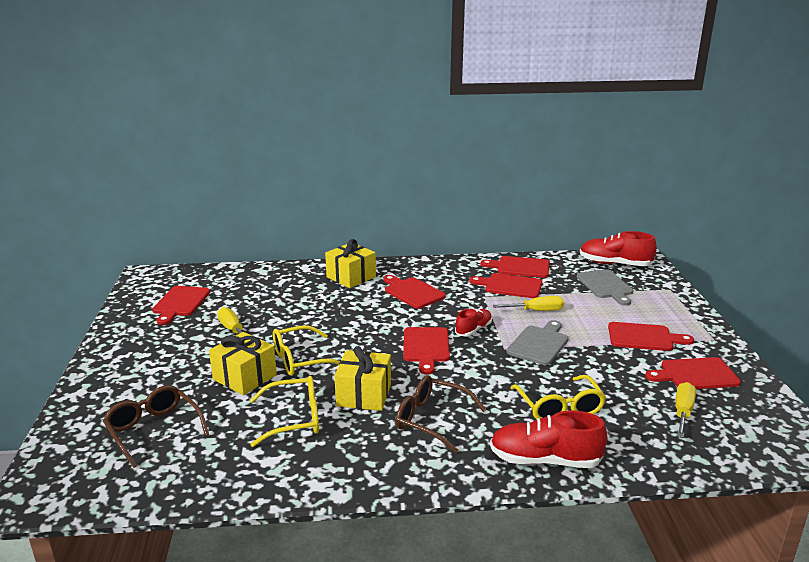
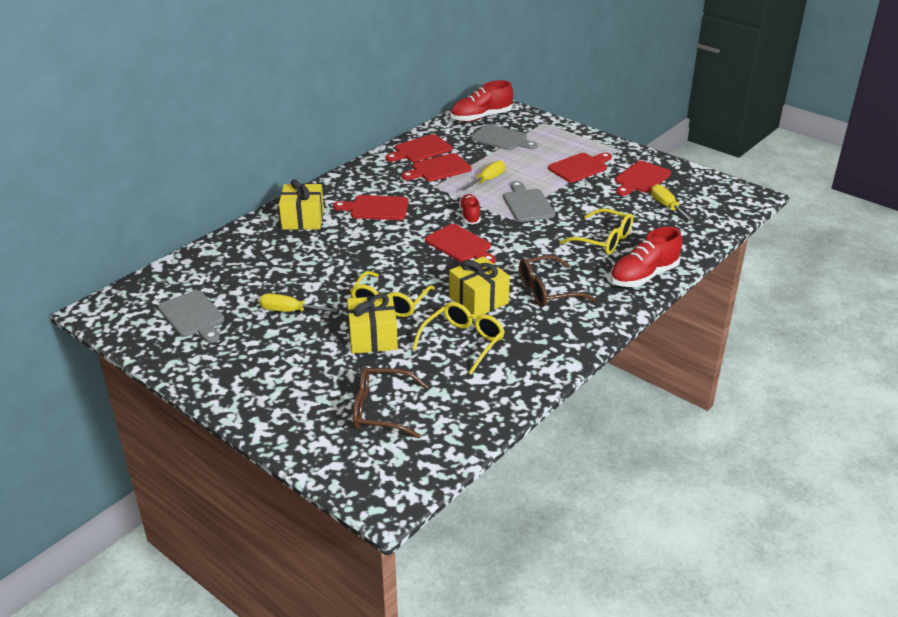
camera: 45 degrees left, 10 degrees up
red cutting board [152,286,210,325] -> grey cutting board [158,290,225,343]

